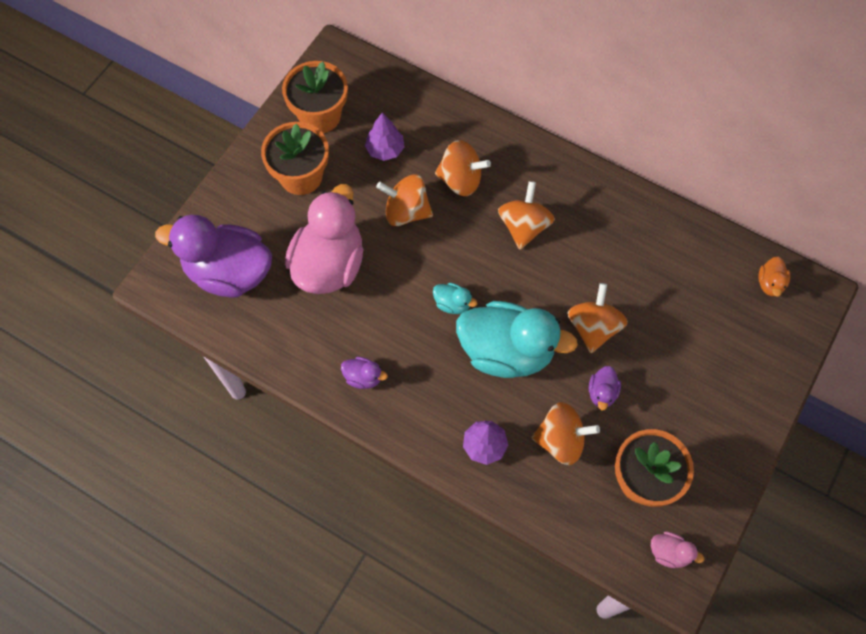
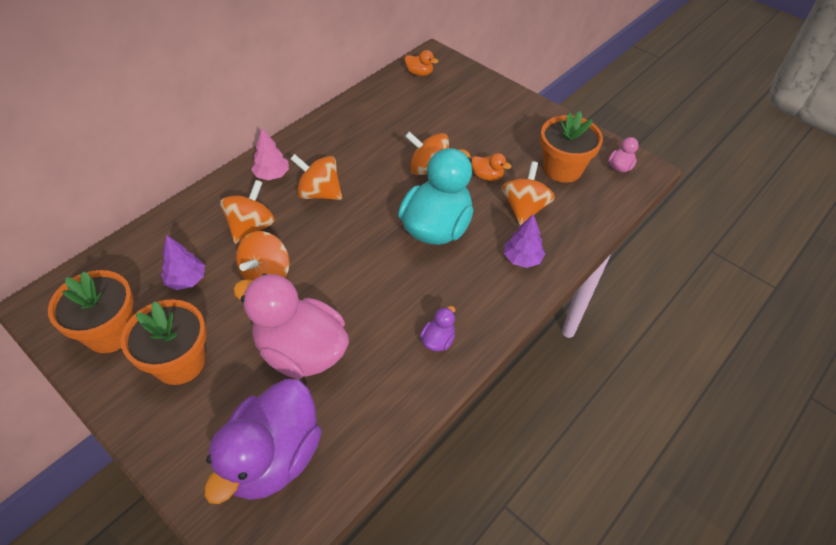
camera: 80 degrees left, 15 degrees down
turquoise duck [433,283,478,314] -> none
purple duck [589,366,621,410] -> orange duck [471,153,511,181]
none -> pink tree [251,128,289,180]

